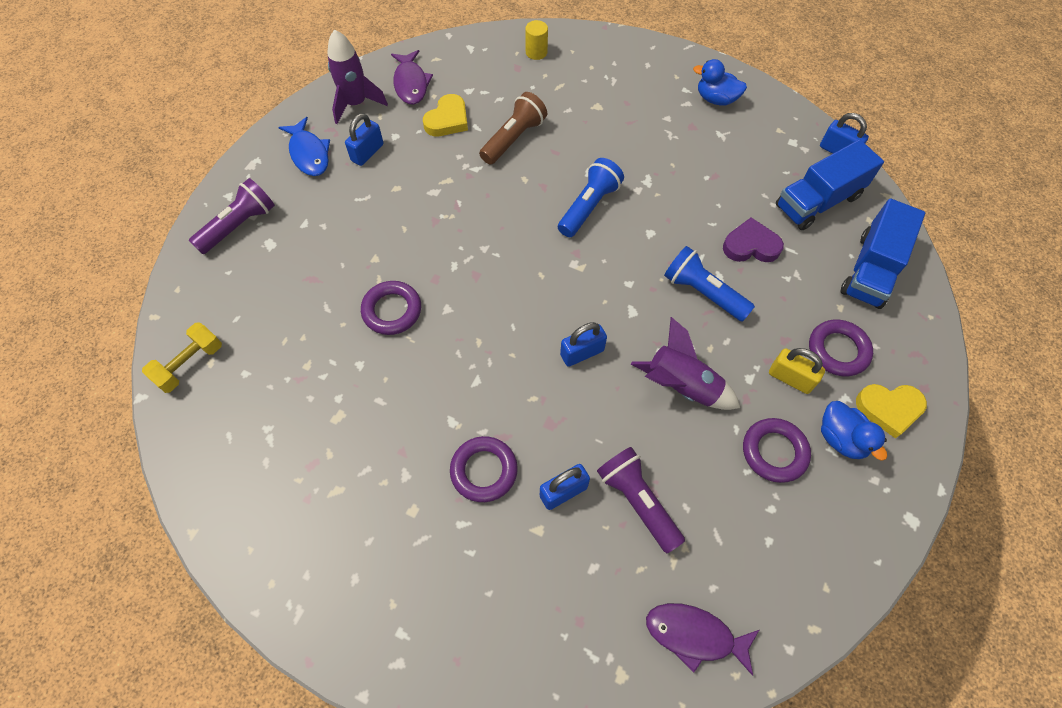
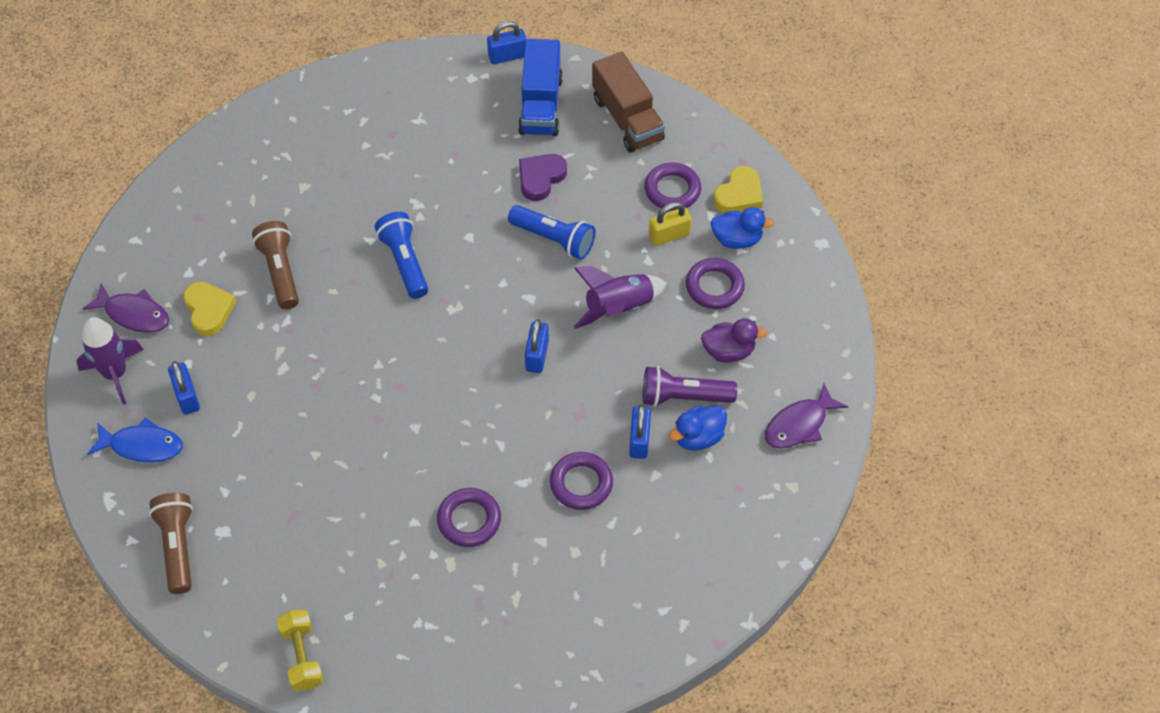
camera: 55 degrees left, 5 degrees down
purple flashlight [189,178,275,254] -> brown flashlight [149,493,193,594]
purple ring [361,281,421,335] -> purple ring moved to [437,488,501,547]
yellow cylinder [525,20,548,60] -> none
blue flashlight [664,246,755,322] -> blue flashlight turned 135 degrees counterclockwise [508,205,595,260]
blue duck [693,59,747,106] -> blue duck moved to [669,405,727,451]
blue truck [841,198,925,309] -> brown truck [592,51,665,152]
none -> purple duck [701,318,768,363]

